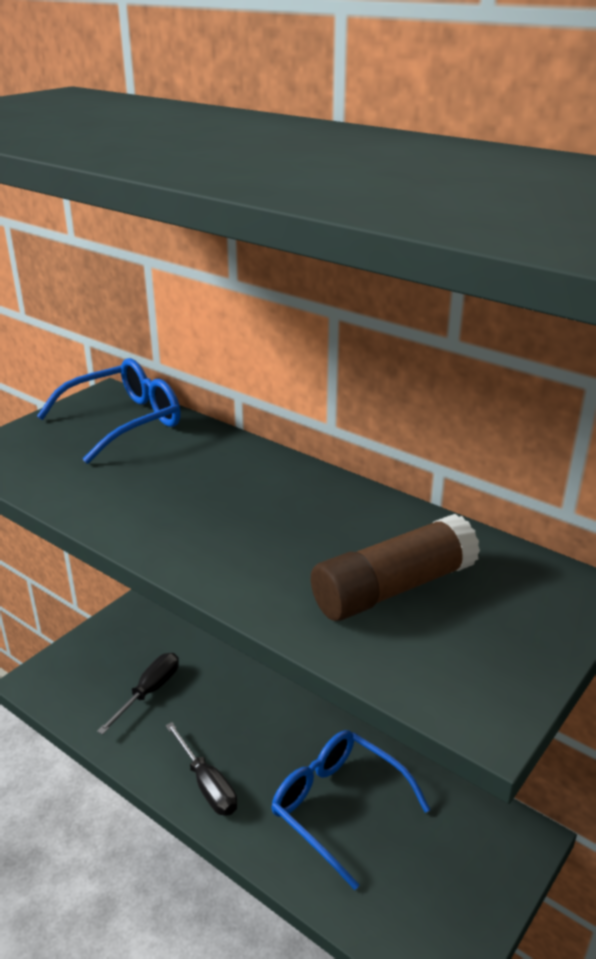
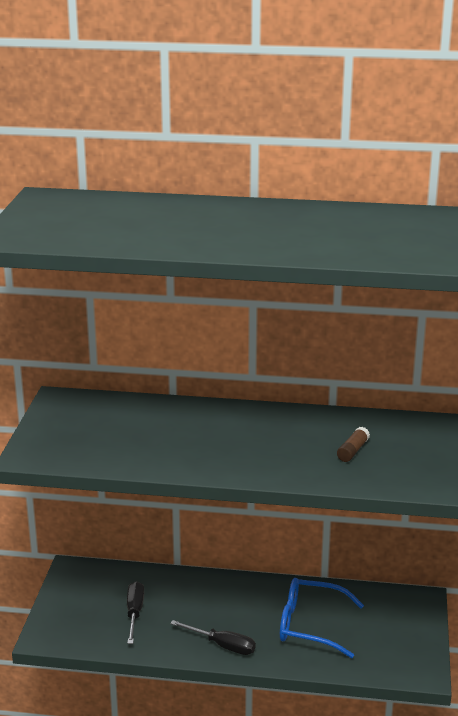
camera: 30 degrees left, 5 degrees down
blue glasses [37,358,181,464] -> none
brown glue stick [311,514,480,621] -> brown glue stick [337,427,370,462], size x0.49

